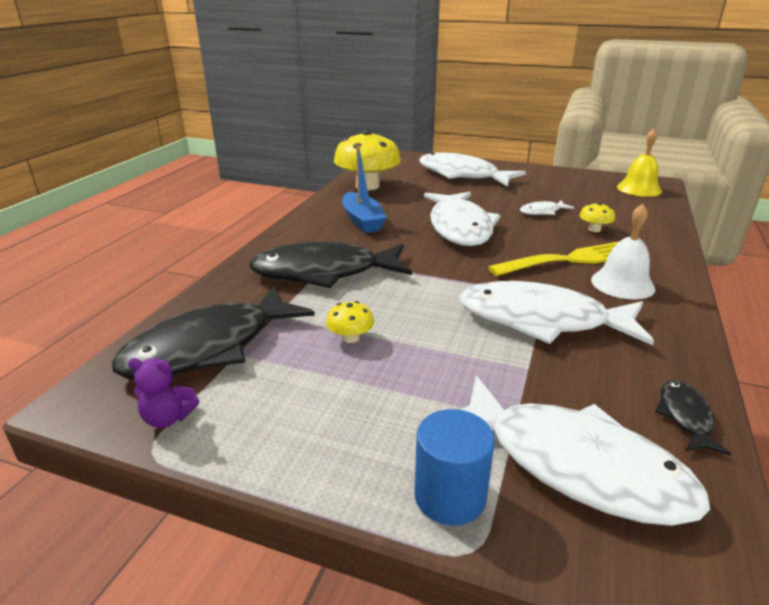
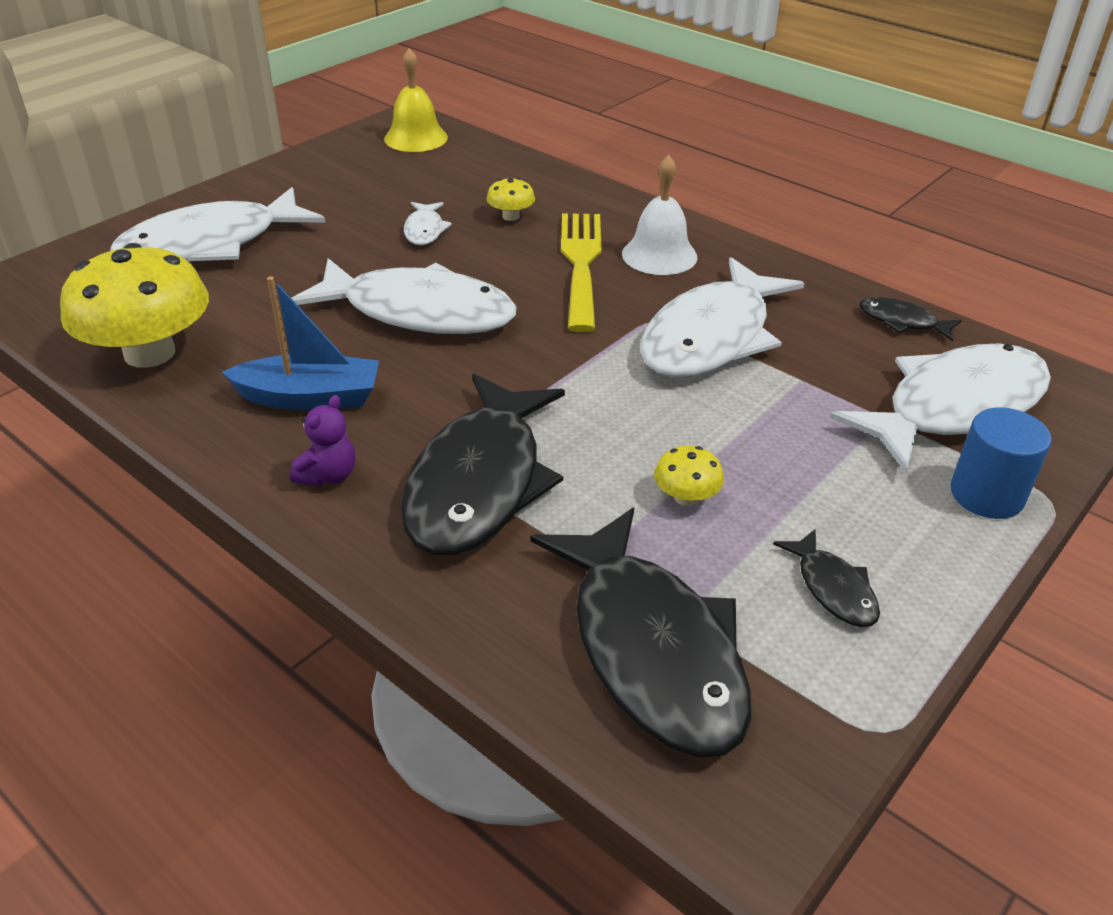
camera: 70 degrees left, 10 degrees up
purple teddy bear [128,358,199,428] -> purple teddy bear moved to [290,395,355,486]
none -> black fish [773,529,880,627]

